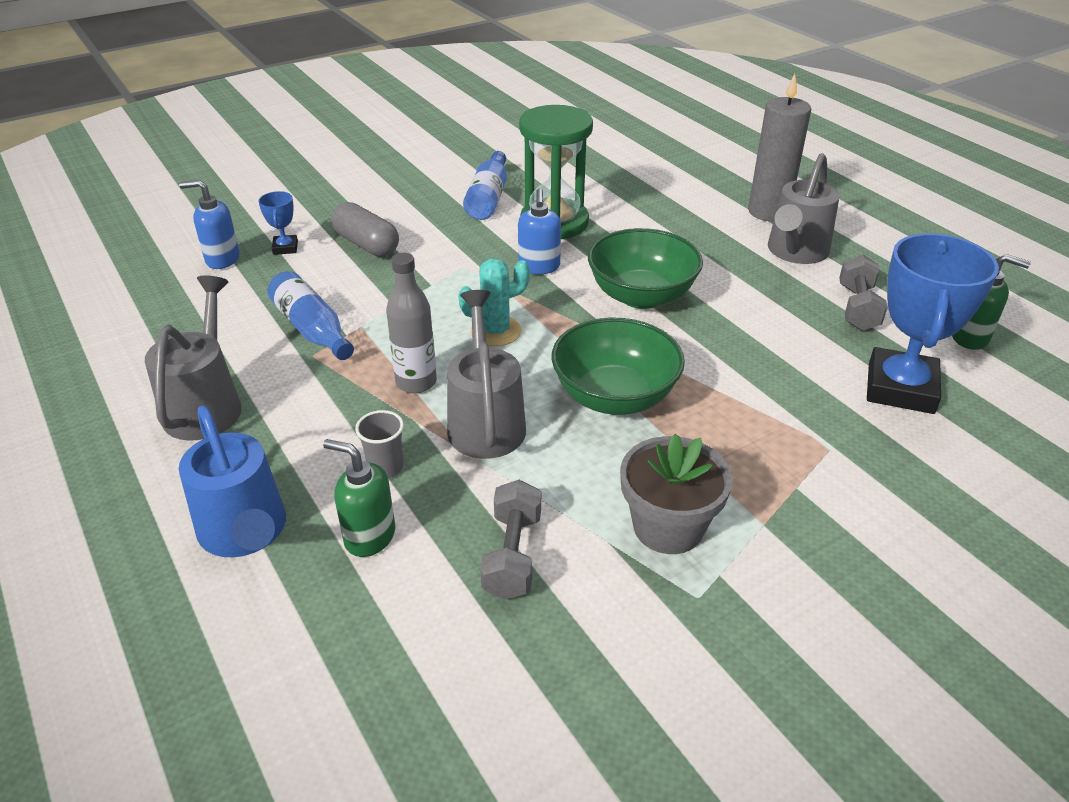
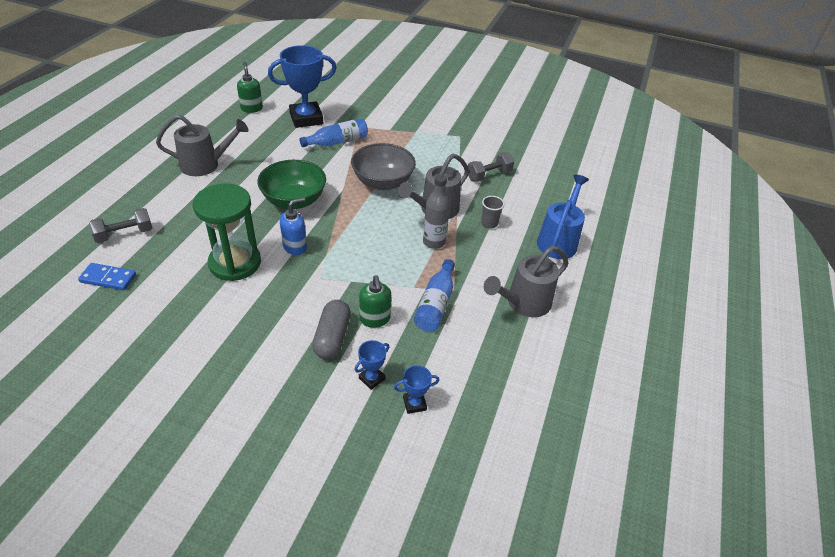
camera: 130 degrees left, 5 degrees up
blue soap dispenser [179,180,240,269] -> blue trophy [394,365,439,414]
green soap dispenser [323,439,395,557] -> green soap dispenser moved to [359,275,391,328]
turquoise cactus [458,258,530,346] -> none
blue bottle [463,151,507,220] -> blue bottle moved to [300,118,368,147]
green bowl [552,318,685,415] -> grey bowl [351,143,416,190]
grey flower pot [620,434,732,554] -> none
grey candle [748,74,811,221] -> none
grey dumbbell [839,254,888,331] -> grey dumbbell moved to [89,208,152,243]
none -> blue domino [78,263,136,290]

